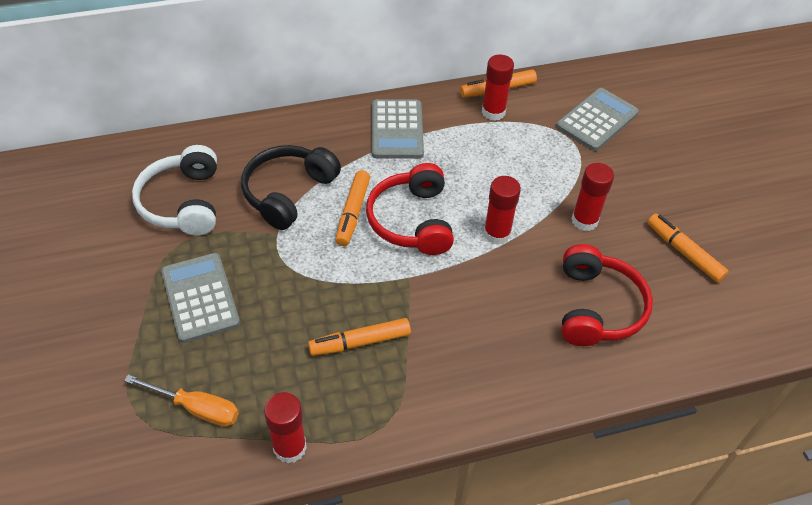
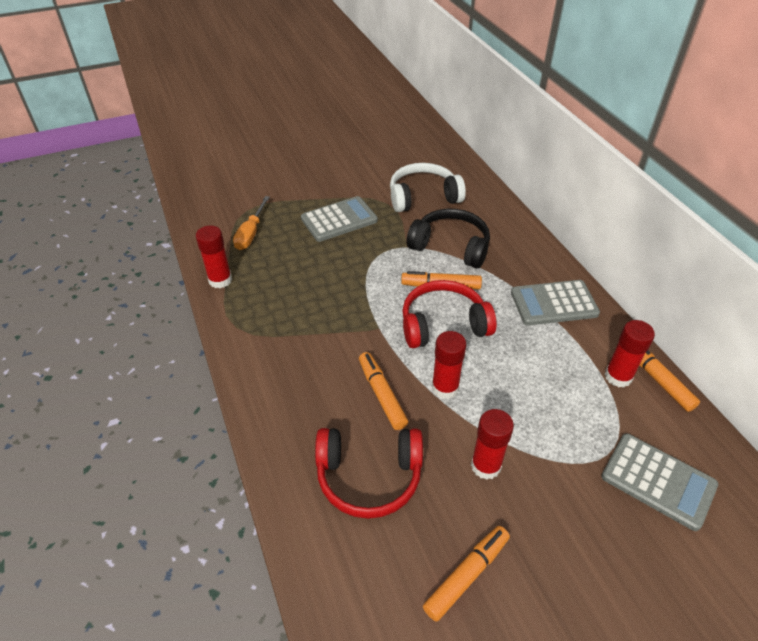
camera: 85 degrees right, 5 degrees down
orange marker [308,318,411,356] -> orange marker moved to [359,352,408,430]

